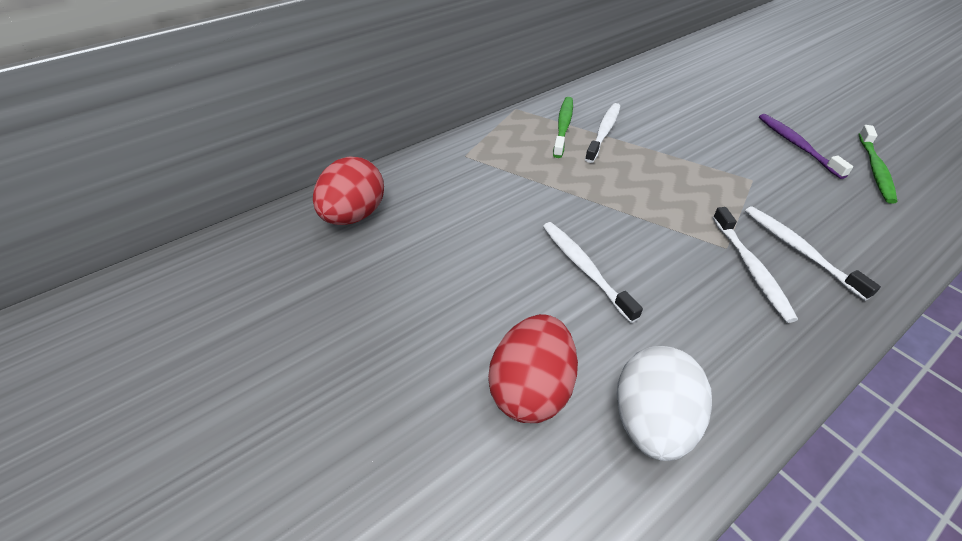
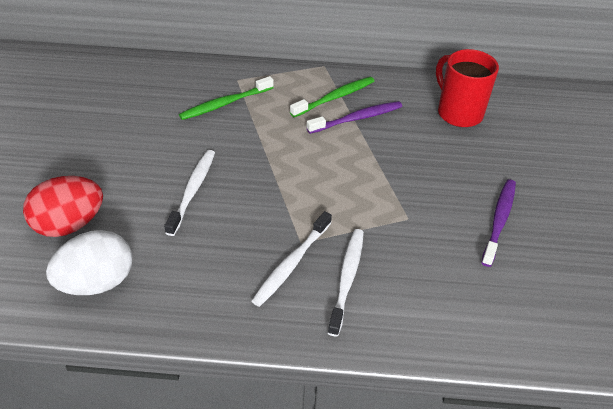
camera: 40 degrees right, 0 degrees up
red egg [313,157,384,225] -> none
white toothbrush [585,103,620,163] -> purple toothbrush [307,101,402,134]
green toothbrush [859,125,897,204] -> green toothbrush moved to [179,76,274,120]
none -> red mug [436,49,499,127]

